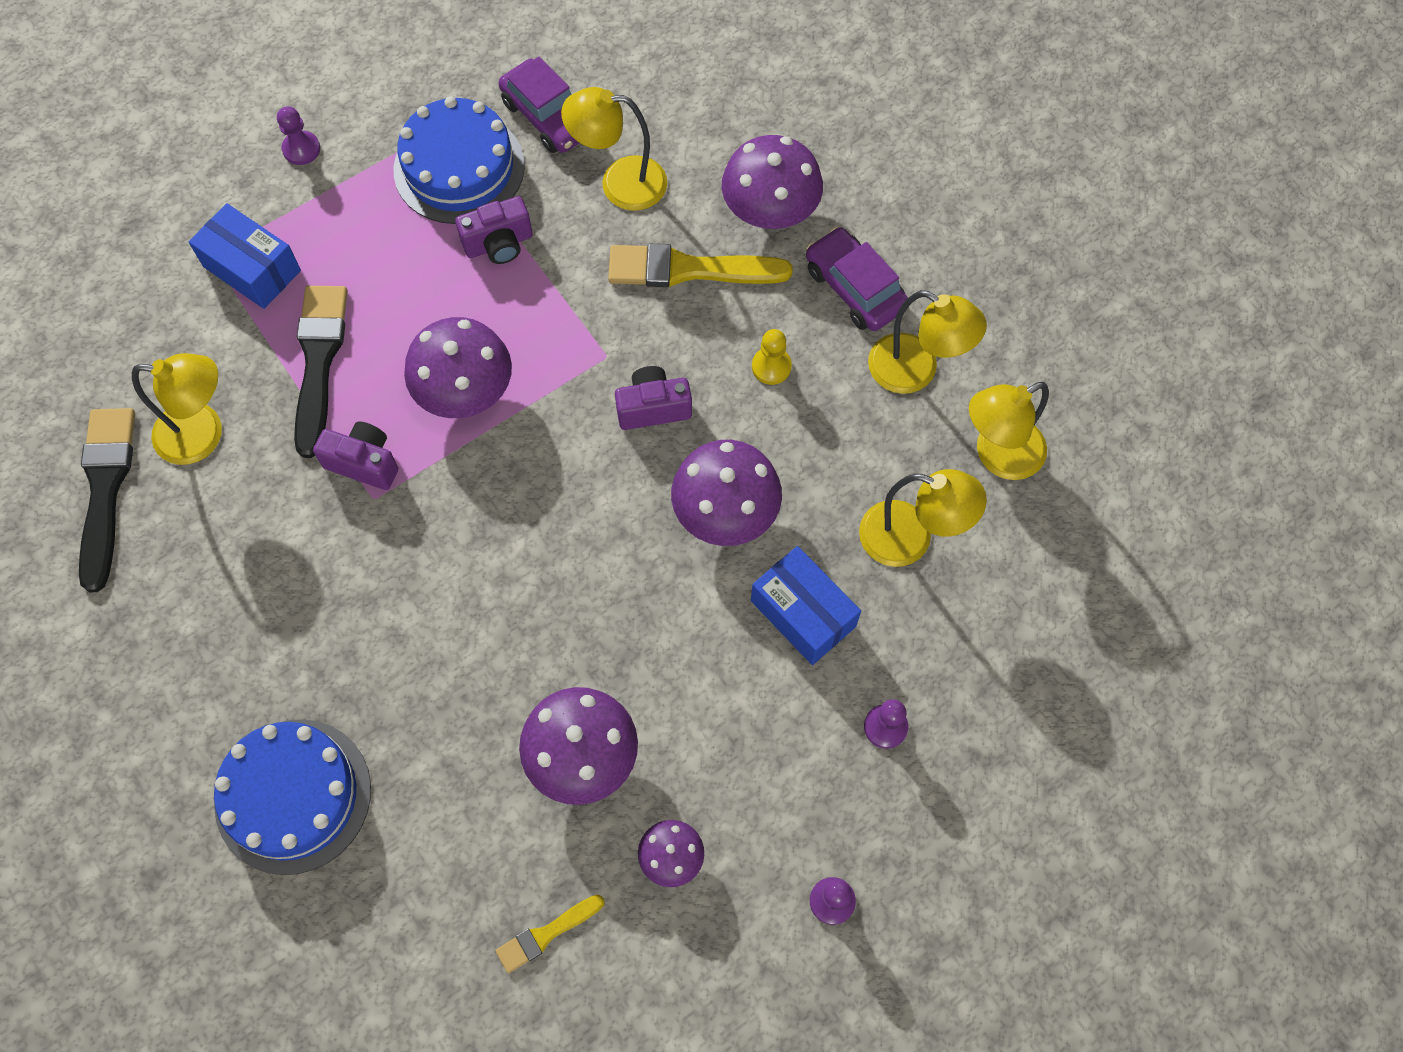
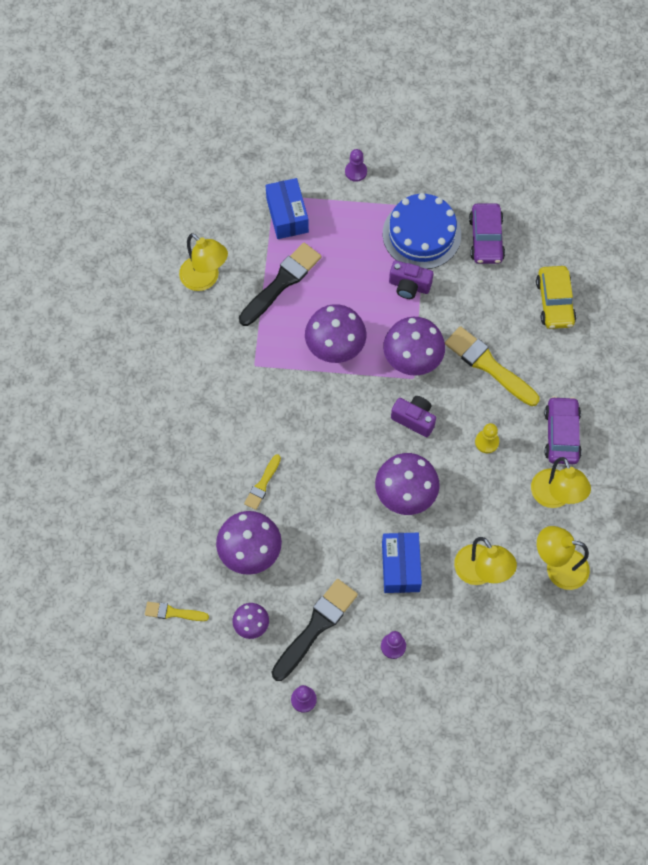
camera: 40 degrees right, 0 degrees up
black brush [79,408,135,593] -> black brush moved to [272,579,358,681]
blue cake [214,719,371,875] -> none
purple camera [313,421,398,490] -> none
yellow lamp [561,87,667,211] -> none
purple mushroom [722,135,823,229] -> purple mushroom moved to [383,317,445,376]
none -> yellow brush [244,454,281,510]
none -> yellow car [536,266,576,329]

